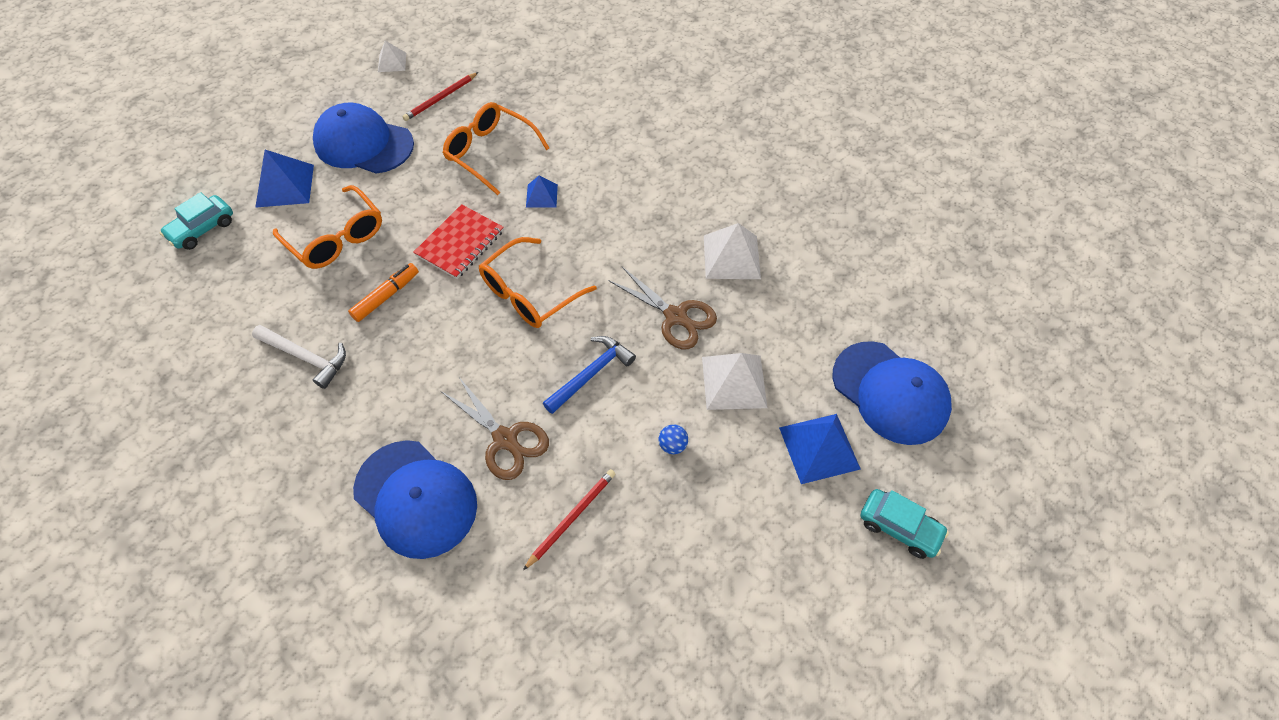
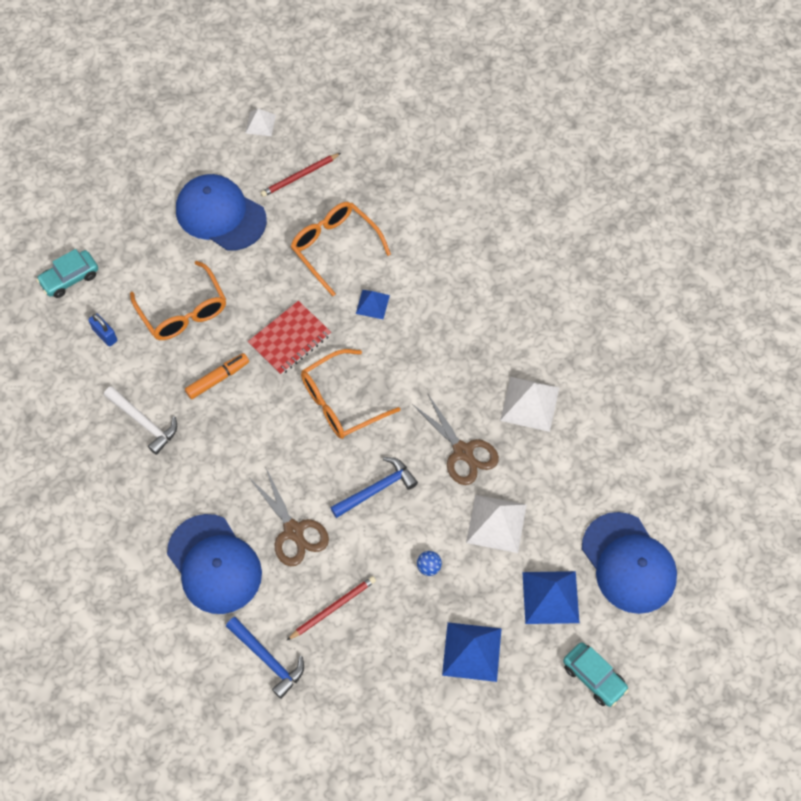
camera: 15 degrees right, 5 degrees up
blue pyramid [255,150,314,208] -> blue pyramid moved to [442,622,502,682]
none -> blue padlock [88,313,117,347]
none -> blue hammer [226,617,304,699]

